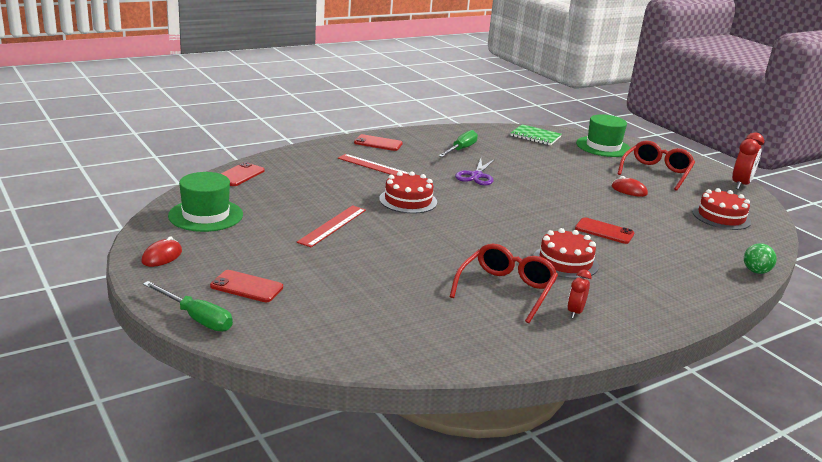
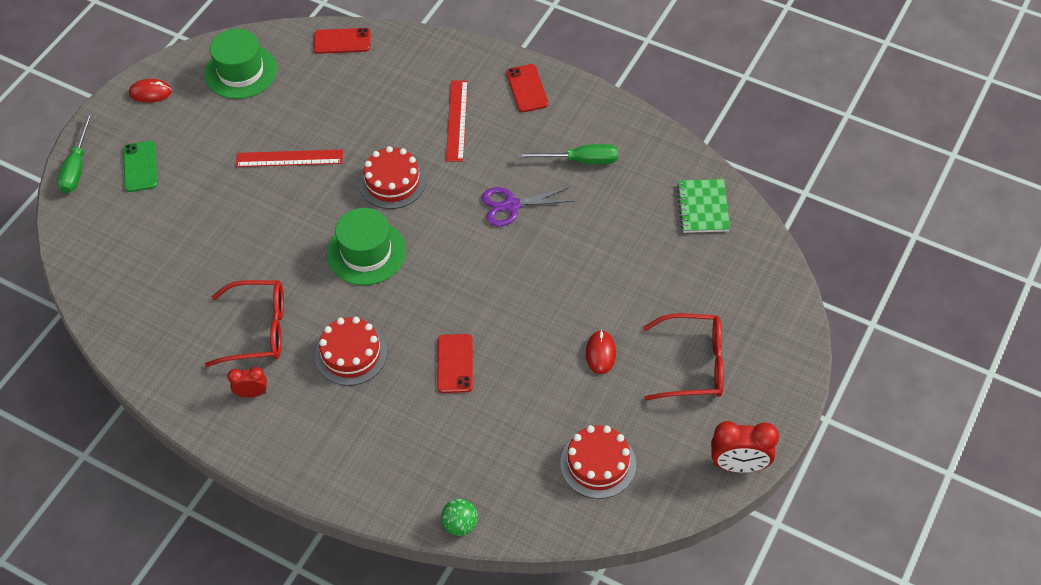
camera: 65 degrees right, 30 degrees up
red phone [210,270,283,302] -> green phone [123,141,158,192]
green hat [576,114,631,157] -> green hat moved to [327,208,406,285]

